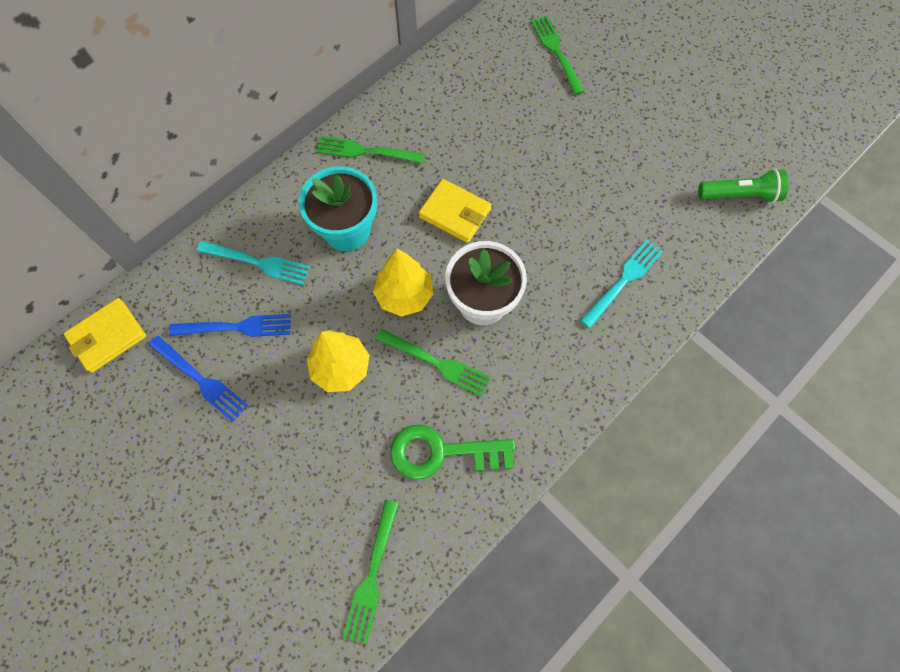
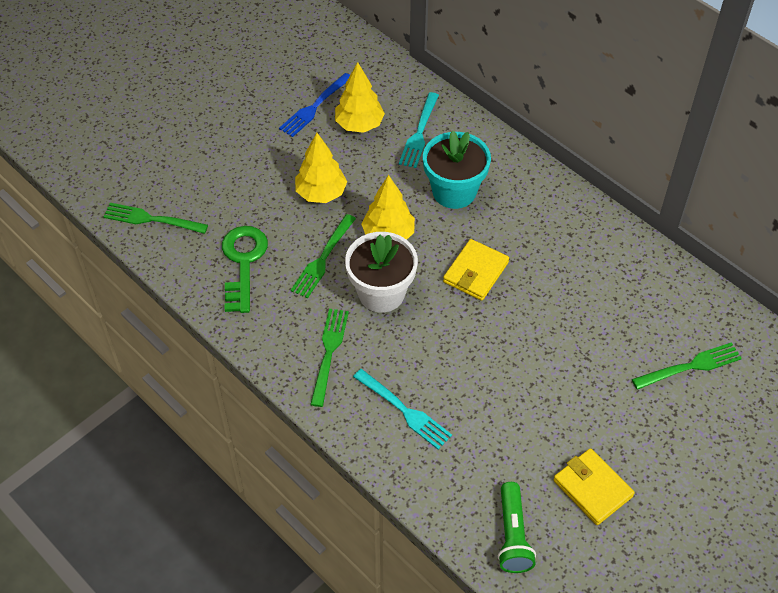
camera: 90 degrees right, 15 degrees down
yellow wallet [64,298,146,373] -> yellow wallet moved to [553,448,635,525]
blue fork [169,314,291,337] -> yellow tree [335,62,385,133]
green fork [317,136,425,164] -> green fork moved to [310,309,349,407]

